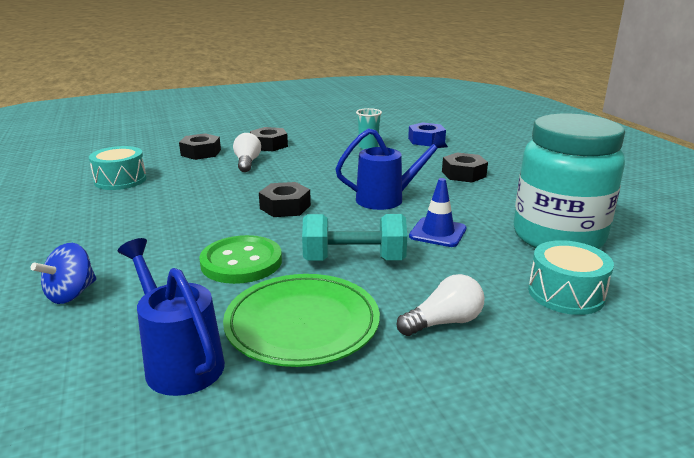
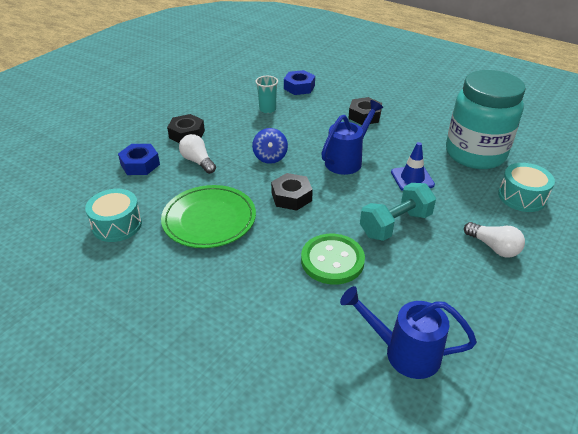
camera: 35 degrees left, 15 degrees up
blue spinning top [30,243,97,304] -> blue spinning top moved to [252,128,288,164]
black nut [179,133,221,160] -> blue nut [118,144,160,175]
green plate [223,274,380,367] -> green plate moved to [161,185,256,248]
white light bulb [397,274,484,336] -> white light bulb turned 105 degrees clockwise [464,222,525,257]

